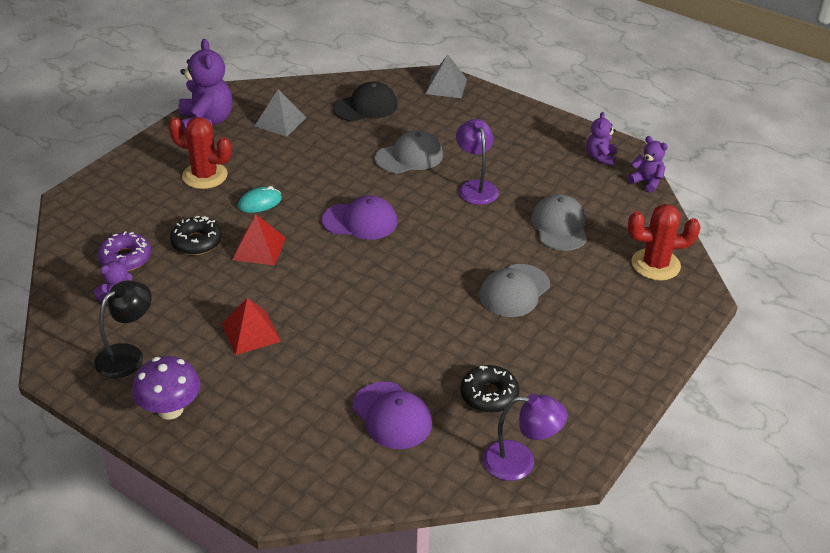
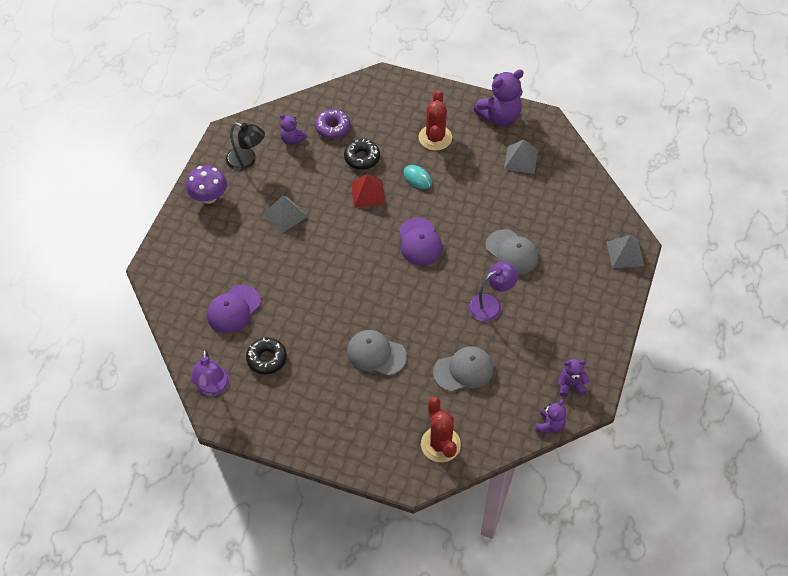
camera: 75 degrees right, 15 degrees up
red pyramid [222,298,281,355] -> grey pyramid [263,195,308,233]
black cap [333,82,398,122] -> none

